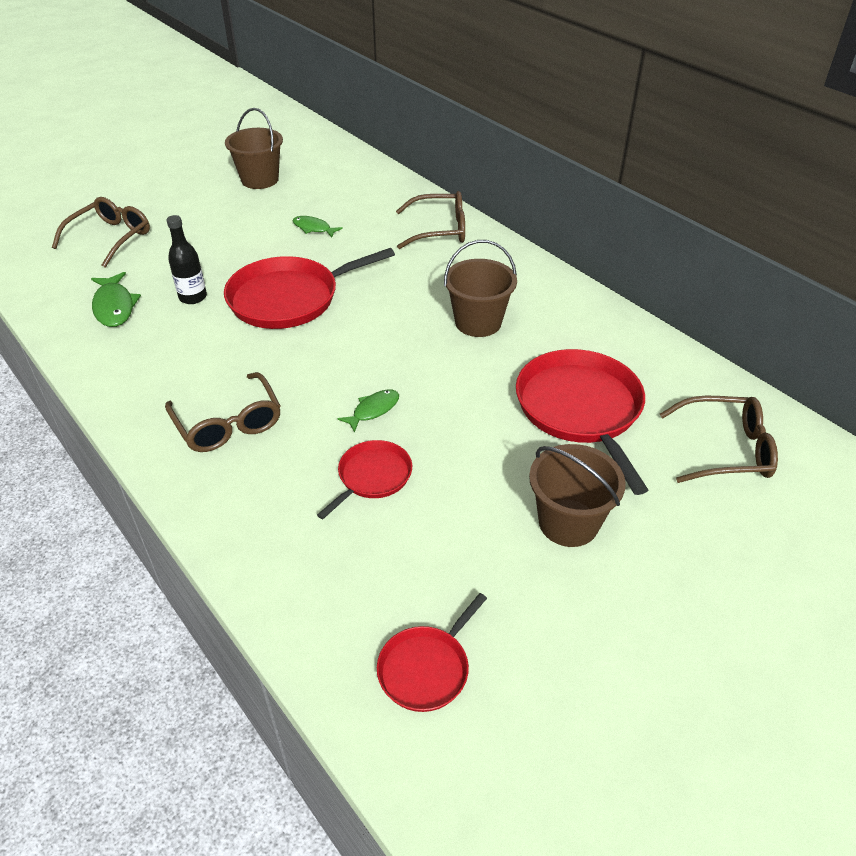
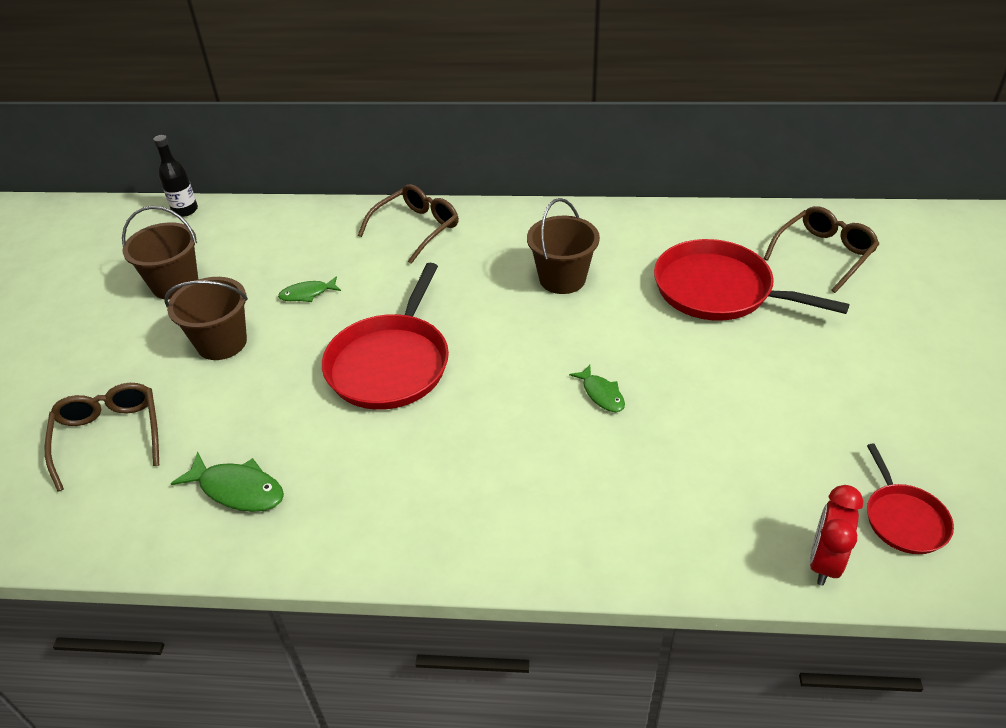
camera: 45 degrees left, 0 degrees up
brown glasses [165,372,281,452] -> none
black bottle [167,215,207,304] -> black bottle moved to [153,135,198,217]
red pan [317,440,412,519] -> none
green fish [337,390,399,433] -> green fish turned 150 degrees clockwise [569,365,625,412]
brown bucket [529,444,626,547] -> brown bucket moved to [164,277,248,360]
none -> red clock [810,485,864,586]

